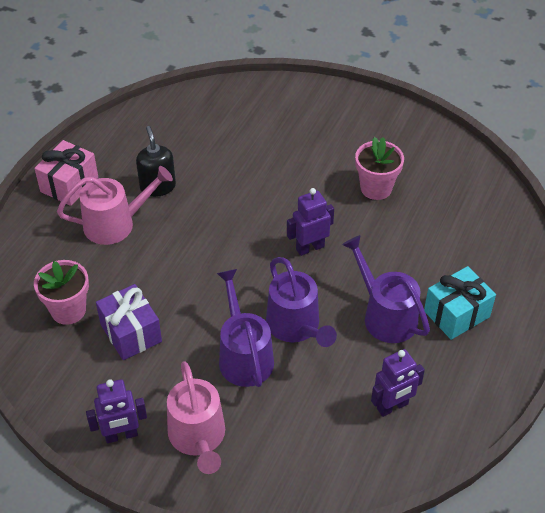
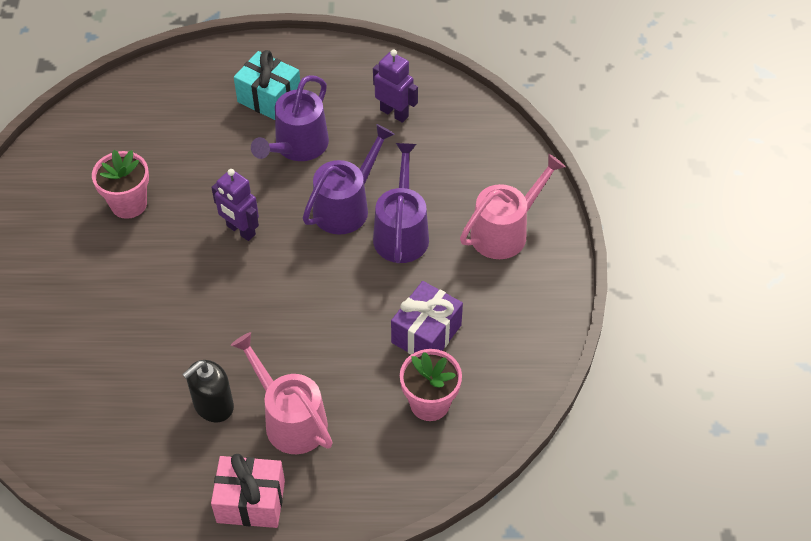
camera: 115 degrees left, 5 degrees up
purple robot [86,379,147,443] -> none
purple watering can [217,269,274,387] -> purple watering can turned 135 degrees clockwise [373,143,429,263]

